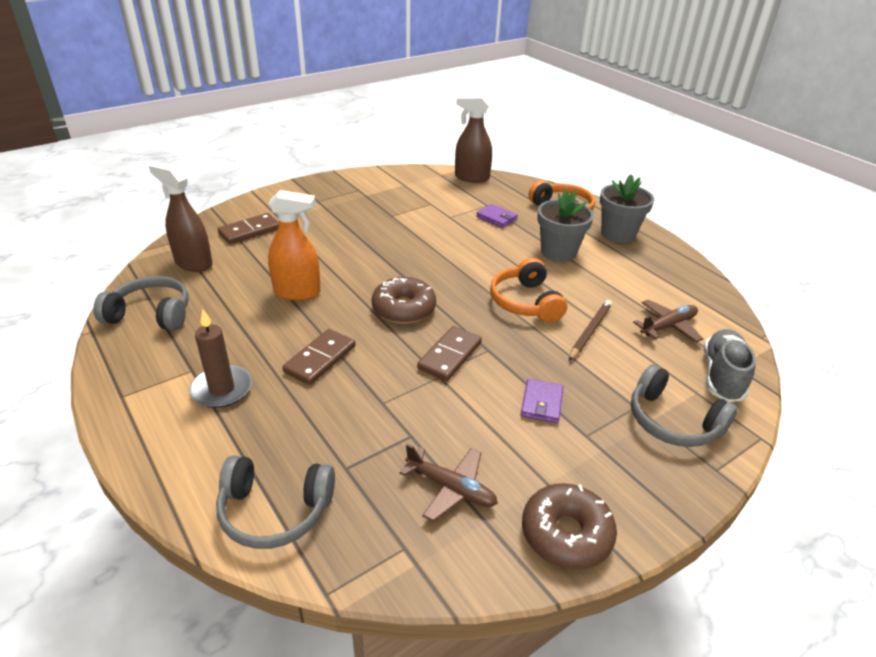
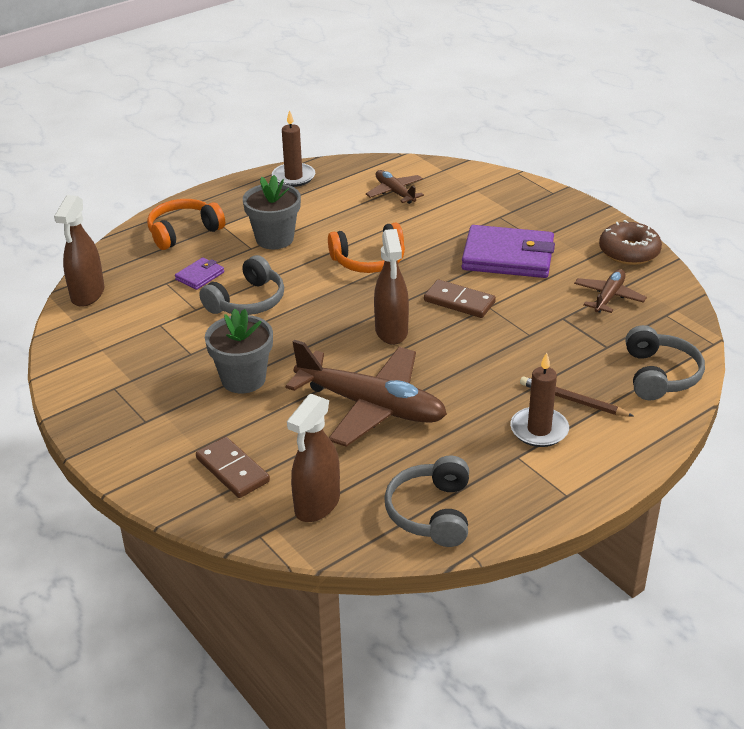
camera: 90 degrees left, 0 degrees up
orange spray bottle [268,190,321,300] -> brown plane [285,340,447,447]
brown domino [282,329,356,385] -> none
brown donut [372,277,436,324] -> brown spray bottle [374,229,409,345]
purple wallet [521,379,564,423] -> purple wallet [462,225,555,278], size x2.16
brown pencil [569,300,612,361] -> brown pencil moved to [520,376,634,417]
grey flower pot [600,174,654,243] -> grey flower pot moved to [205,309,273,393]
grey headphones [631,364,738,447] -> grey headphones moved to [199,255,284,315]
grey shoe [704,329,756,402] -> none
none -> brown candle [272,110,315,187]

